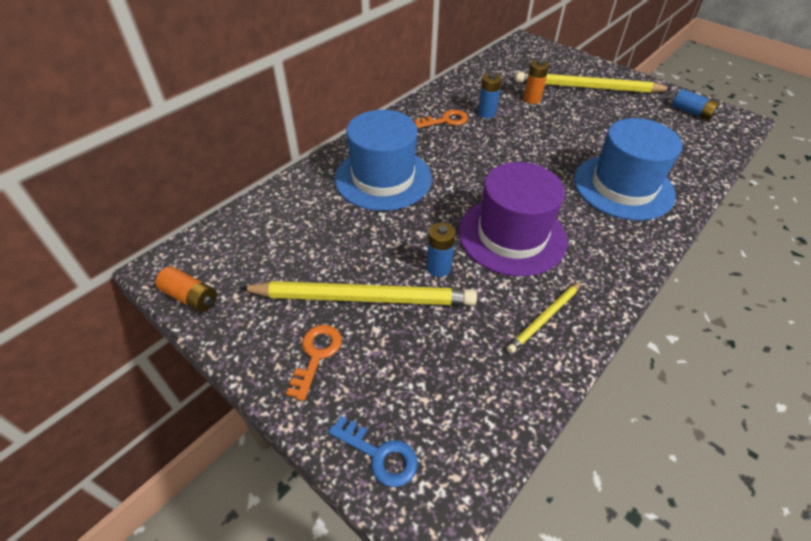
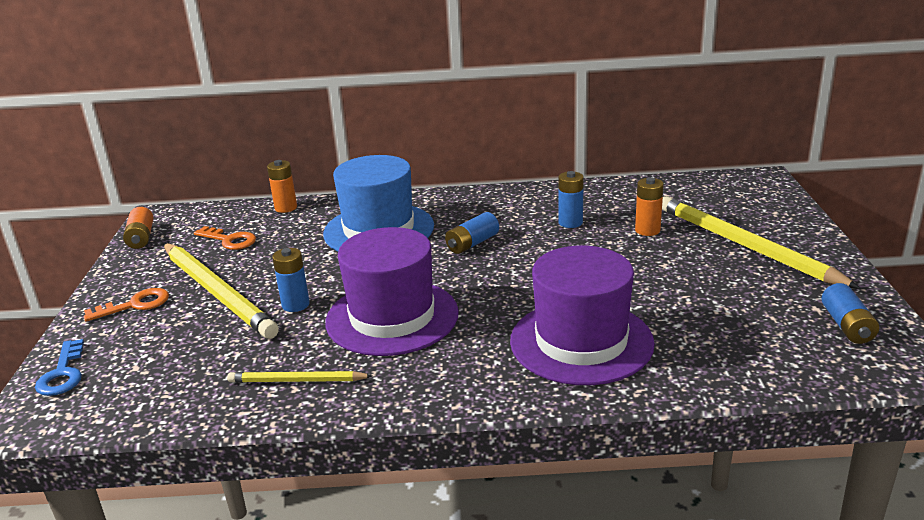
camera: 50 degrees right, 20 degrees down
orange key [414,110,468,128] -> orange key moved to [194,226,256,250]
blue hat [574,118,683,220] -> purple hat [510,246,655,385]
none -> orange battery [267,160,297,213]
none -> blue battery [445,212,499,254]

